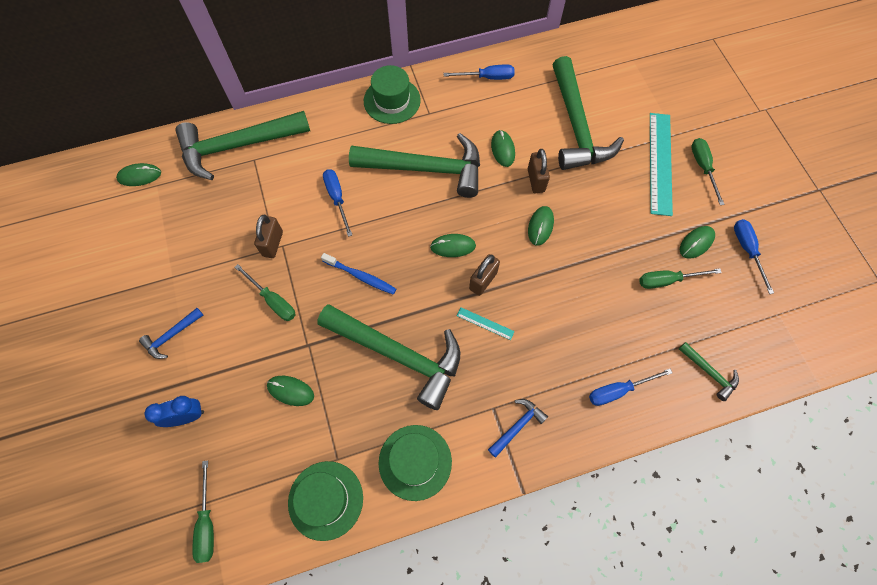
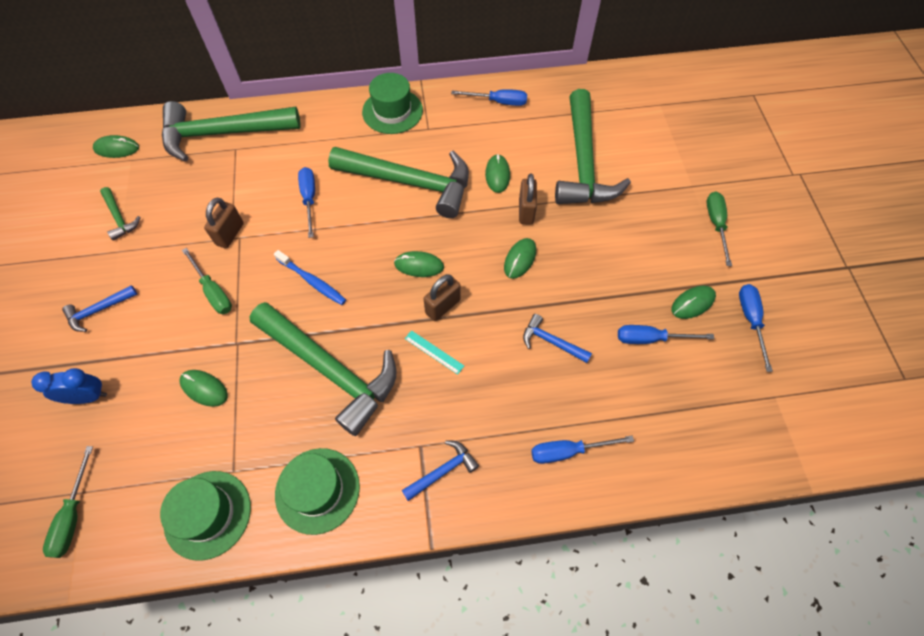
camera: 10 degrees right, 5 degrees down
green screwdriver [639,268,722,289] -> blue screwdriver [618,325,714,344]
turquoise ruler [650,113,673,216] -> none
green hammer [679,342,739,401] -> green hammer moved to [100,187,141,241]
none -> blue hammer [523,314,592,363]

